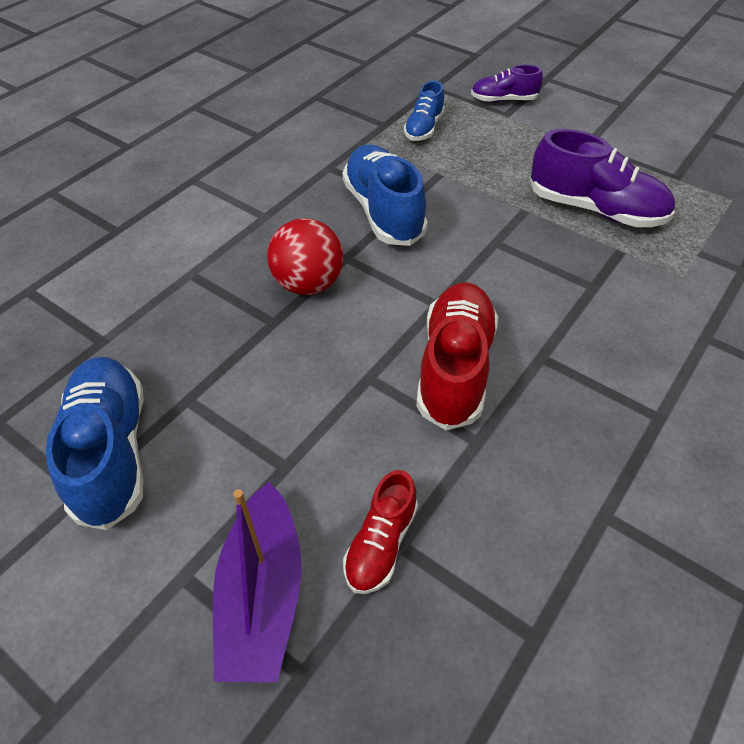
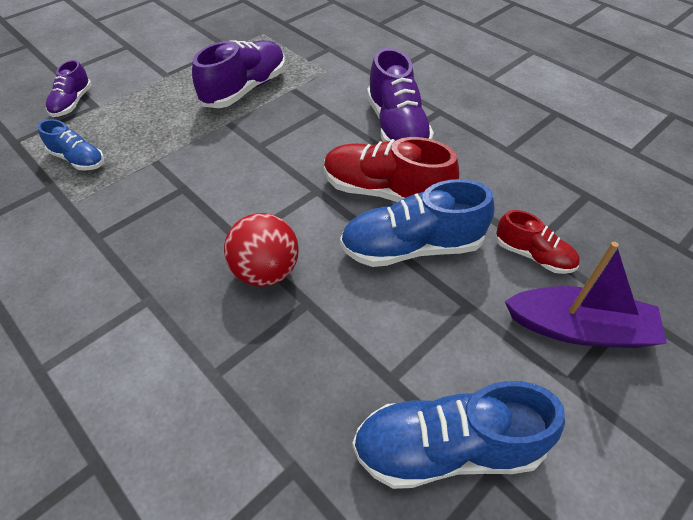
camera: 80 degrees left, 0 degrees up
blue shoe [342,144,428,246] -> blue shoe moved to [340,179,495,267]
none -> purple shoe [367,48,434,142]

